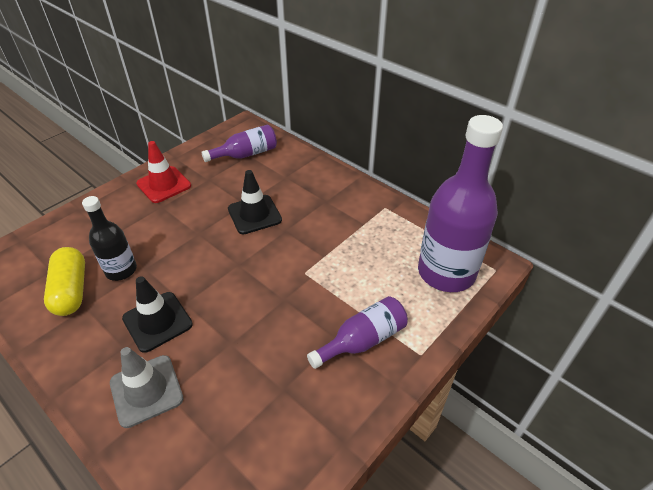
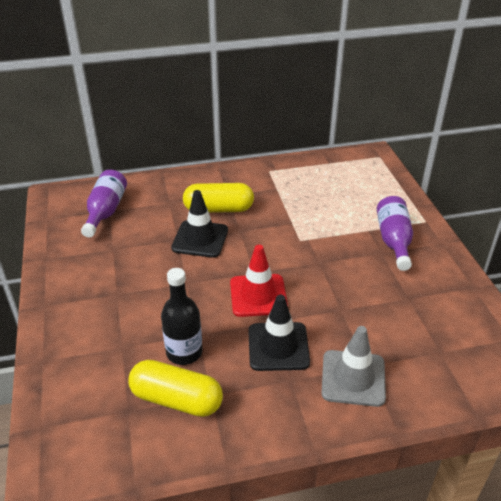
camera: 55 degrees left, 5 degrees down
red traffic cone [136,141,191,203] -> red traffic cone moved to [230,245,288,317]
purple bottle [418,115,503,292] -> none
none -> yellow capsule [183,183,254,213]

